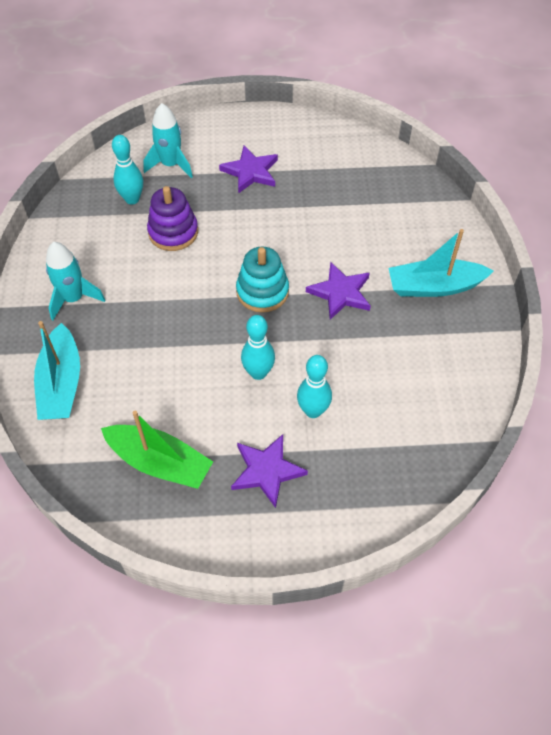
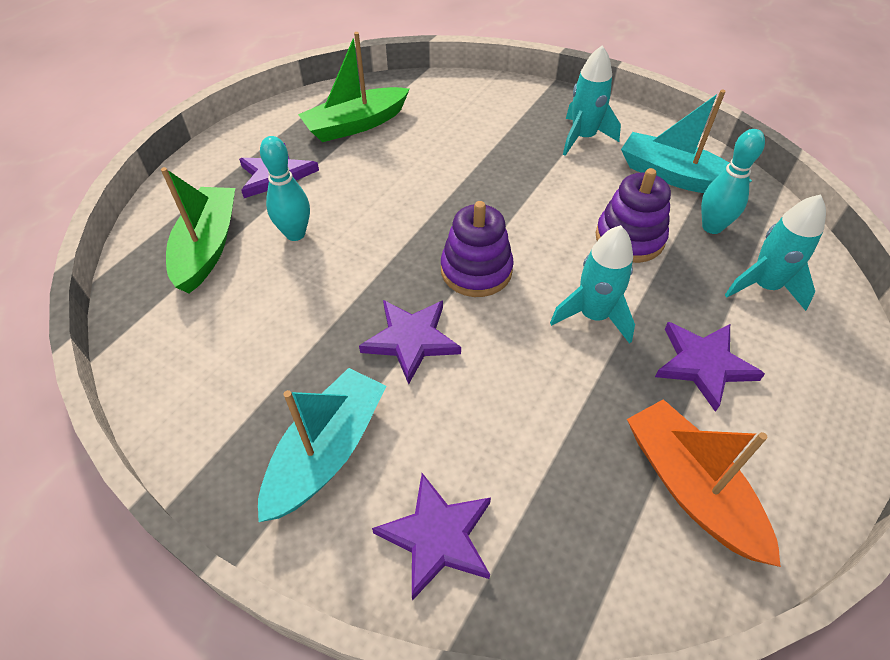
camera: 125 degrees right, 5 degrees down
turquoise boat [34,321,80,420] -> turquoise boat moved to [621,90,752,193]
turquoise stacking toy [236,247,289,313] -> purple stacking toy [441,201,514,297]
turquoise bowling pin [241,315,275,380] -> none
none -> green boat [161,167,235,293]
none -> purple star [372,473,491,601]
none -> turquoise rocket [550,225,635,344]
none -> orange boat [627,399,781,567]

